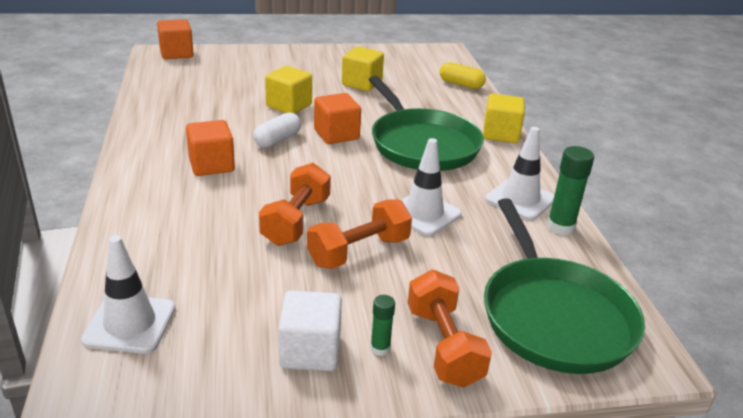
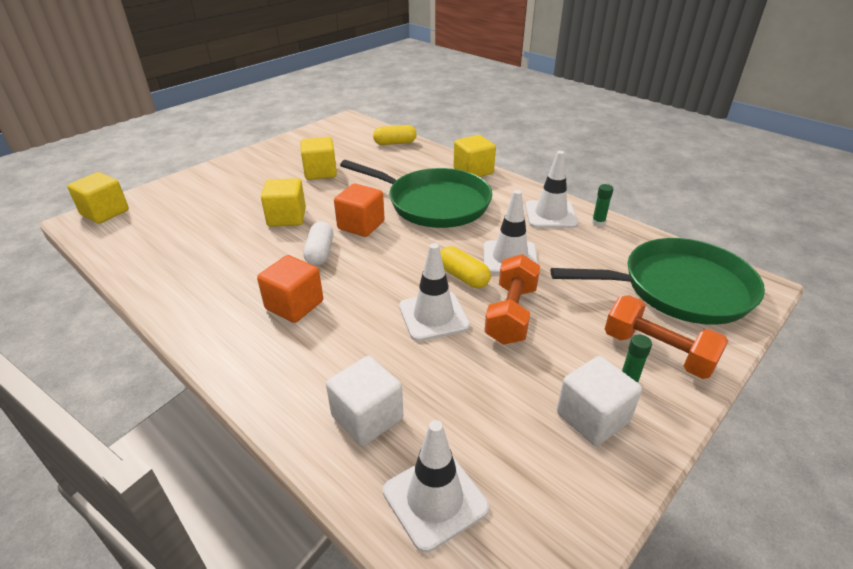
camera: 35 degrees left, 5 degrees up
orange cube [157,19,194,59] -> yellow cube [67,172,129,224]
orange dumbbell [259,163,331,246] -> white traffic cone [399,243,470,341]
green pan [484,198,645,374] -> green pan turned 45 degrees counterclockwise [550,238,765,325]
green glue stick [547,146,594,235] -> green glue stick [592,184,613,226], size x0.57
none -> white cube [326,356,403,446]
none -> yellow capsule [440,246,491,288]

